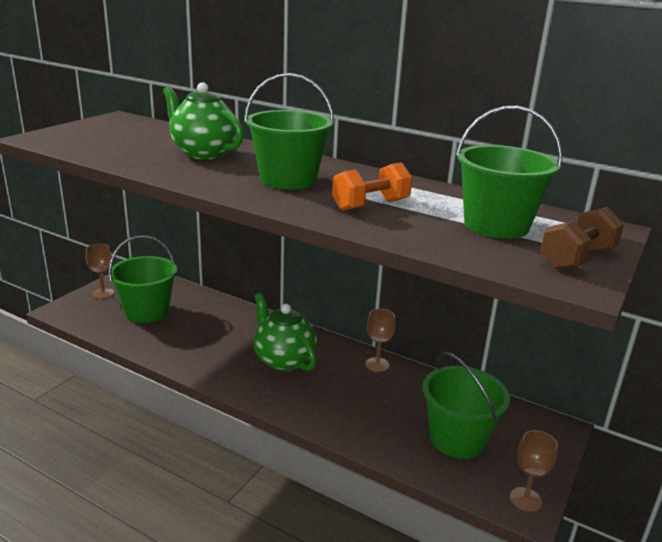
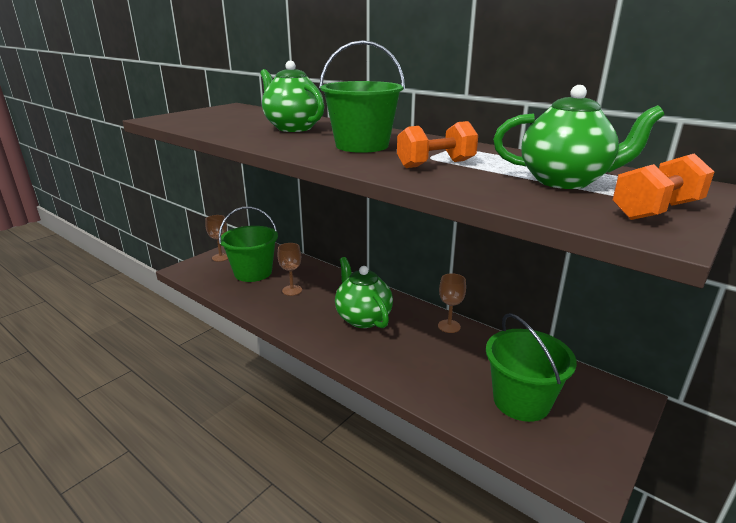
camera: 10 degrees right, 0 degrees up
green bucket [456,106,562,239] -> green teapot [493,85,665,189]
brown goblet [510,430,558,512] -> brown goblet moved to [277,243,302,296]
brown dumbbell [540,207,624,269] -> orange dumbbell [612,153,714,220]

